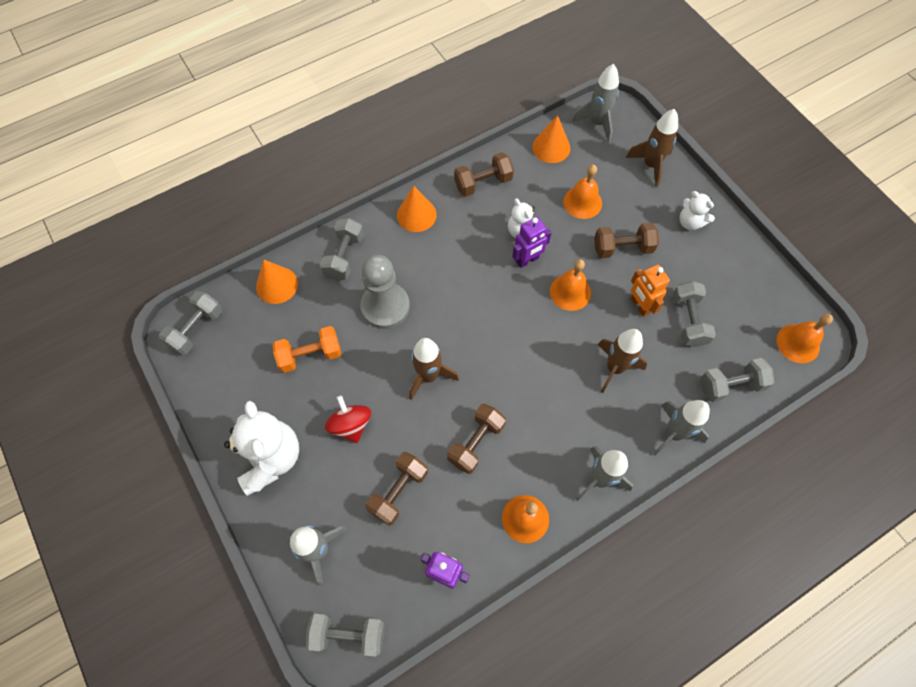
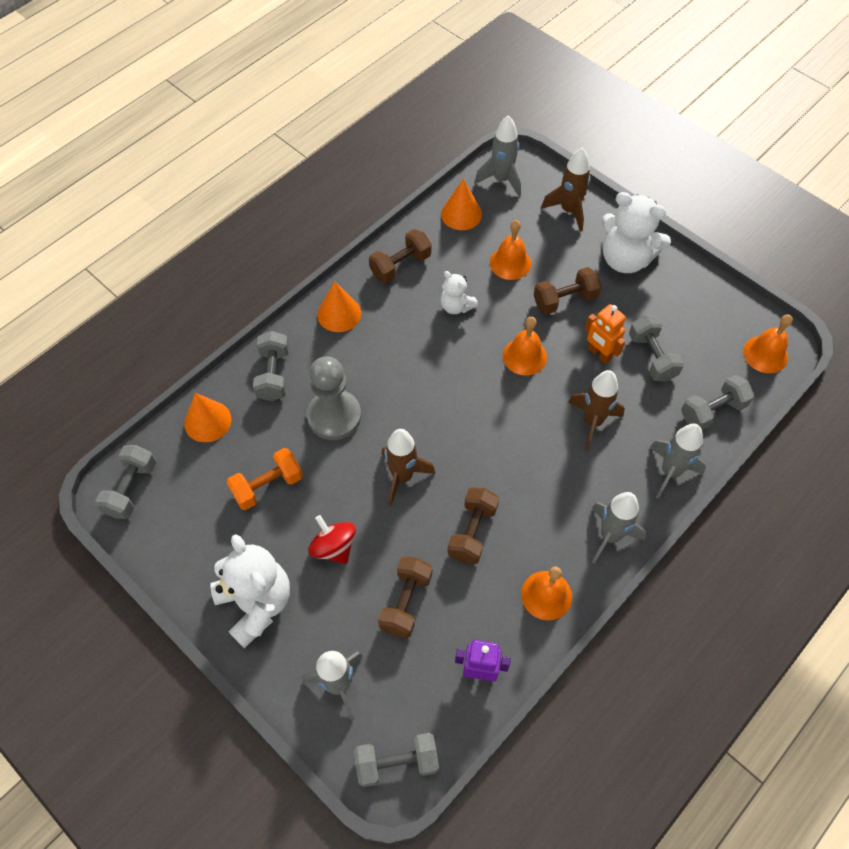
camera: 15 degrees left, 5 degrees down
purple robot [512,217,552,268] -> none
white teddy bear [679,191,715,230] -> white teddy bear [601,192,671,273], size x1.87

